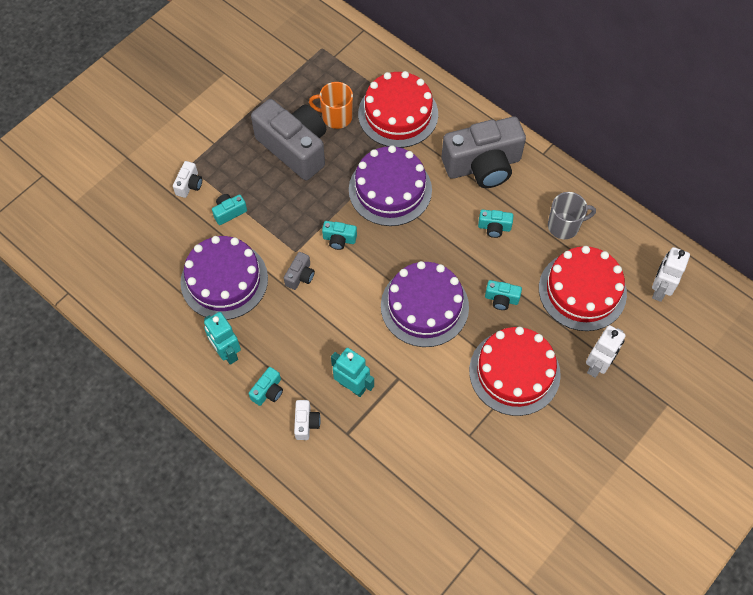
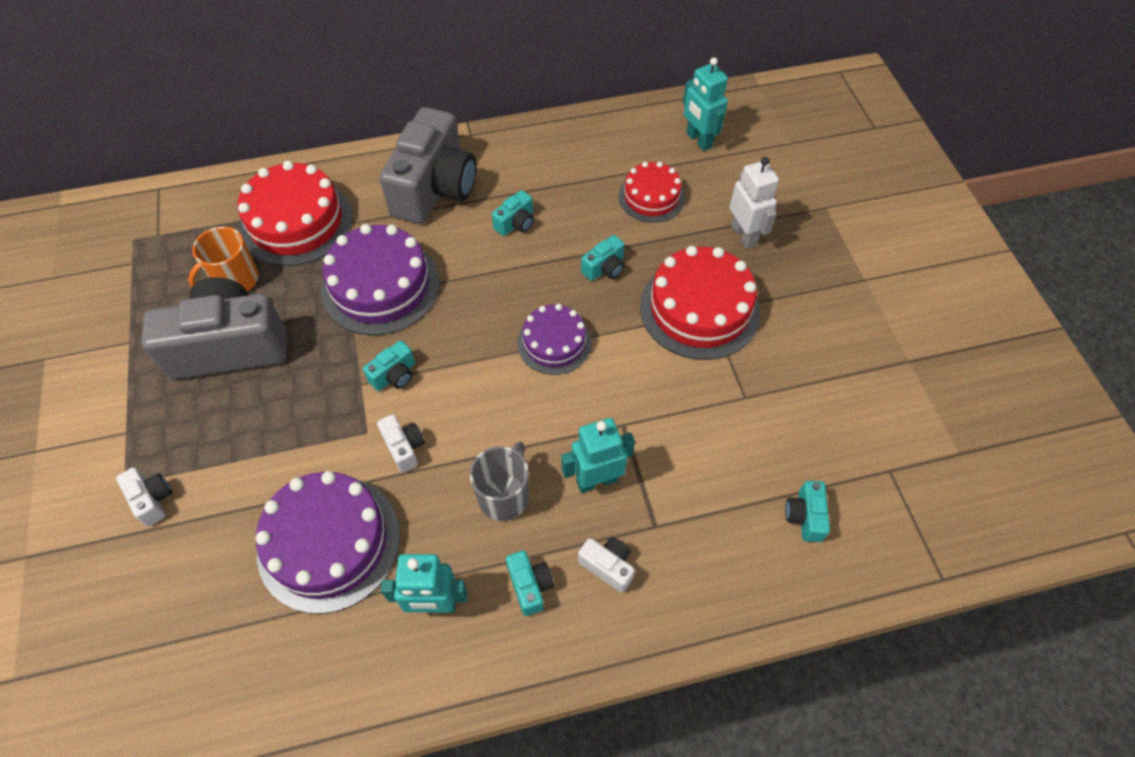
camera: 55 degrees left, 5 degrees down
turquoise camera [212,194,247,225] -> turquoise camera moved to [785,481,830,542]
grey camera [284,252,315,290] -> white camera [377,414,425,473]
purple cake [381,261,469,347] -> purple cake [517,304,592,375], size x0.61
red cake [539,246,627,331] -> red cake [619,162,685,223], size x0.61
grey mug [548,192,596,239] -> grey mug moved to [470,442,529,521]
white robot [652,247,690,302] -> turquoise robot [683,57,728,151]

